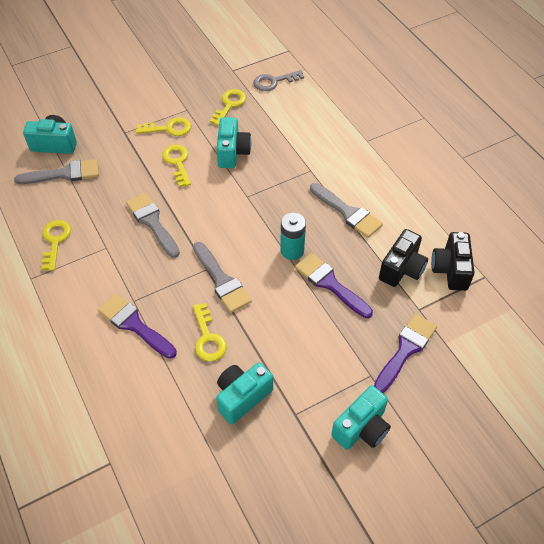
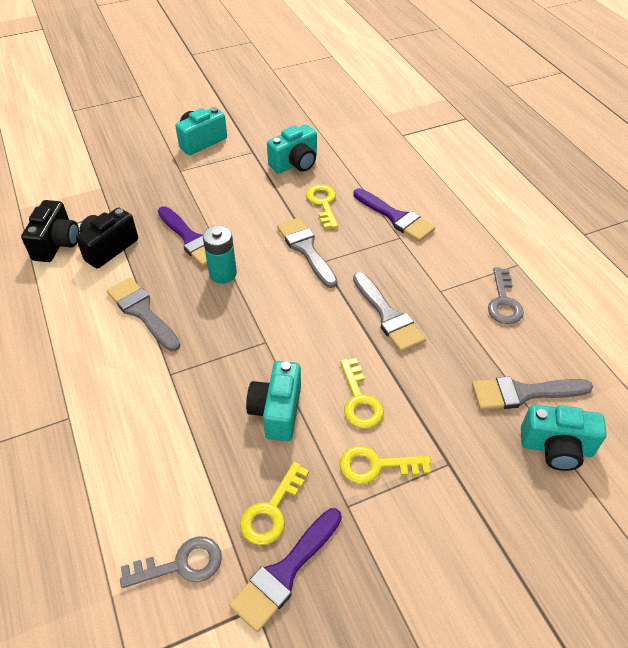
camera: 175 degrees left, 5 degrees down
yellow key [41,220,71,271] -> grey key [488,267,524,324]
purple brush [374,314,437,393] -> purple brush moved to [229,508,342,632]

